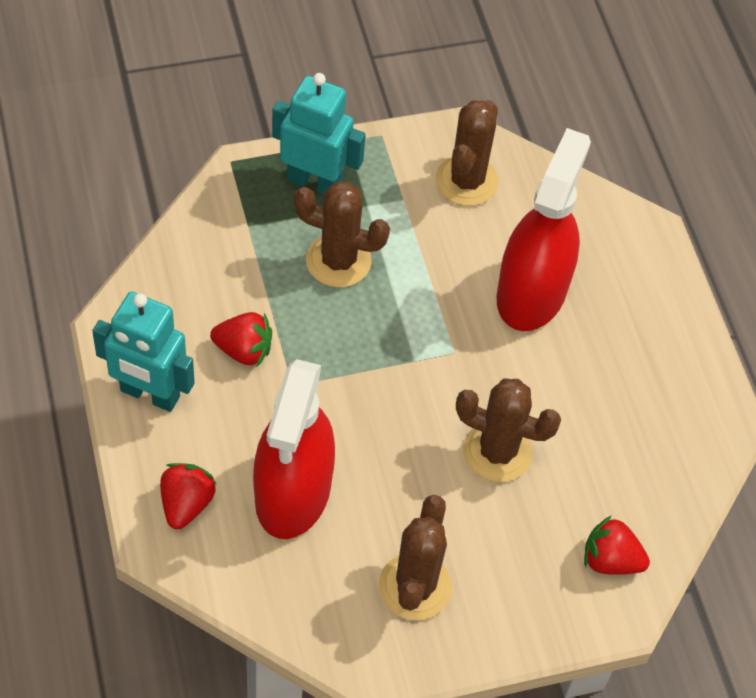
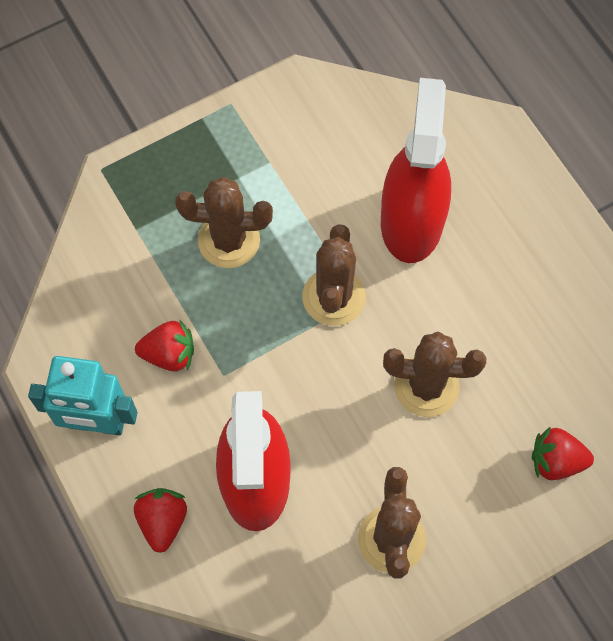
camera: 10 degrees left, 10 degrees up
turquoise robot [272,73,366,194] -> none
brown cactus [436,100,499,206] -> brown cactus moved to [302,224,366,326]

